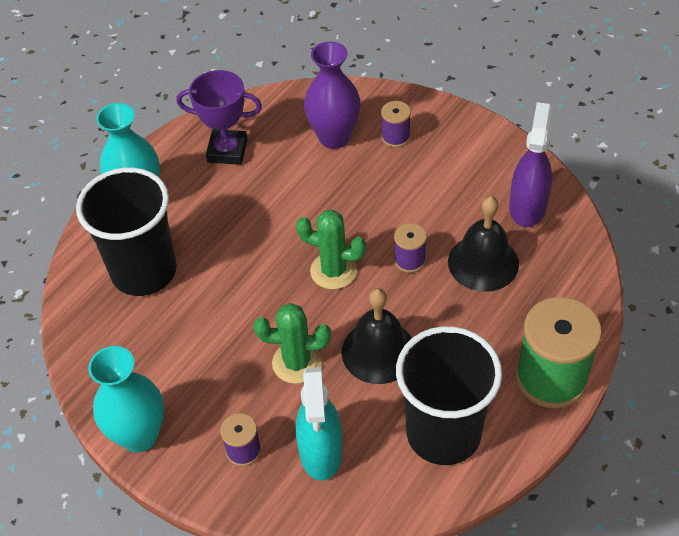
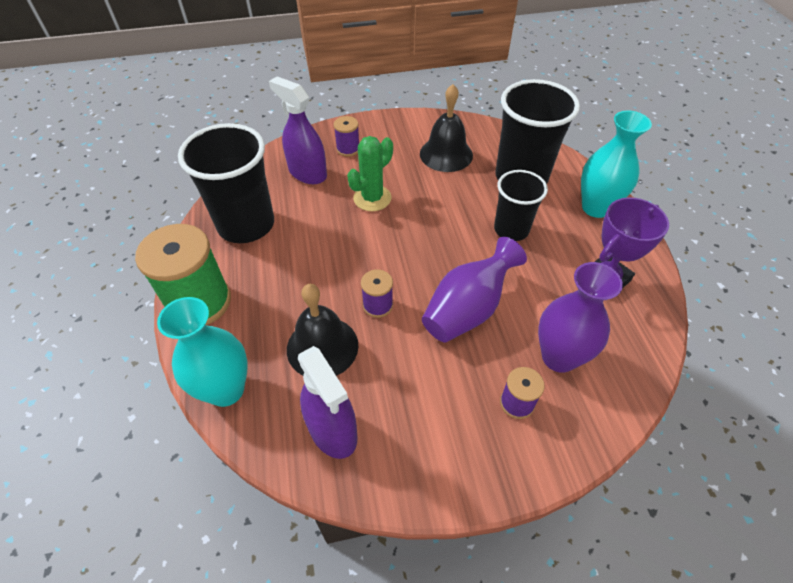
camera: 130 degrees right, 0 degrees up
turquoise vase [88,346,164,453] -> turquoise vase moved to [157,297,248,407]
green cactus [296,210,366,289] -> none
turquoise spray bottle [296,367,342,481] -> purple spray bottle [269,76,327,184]
black bell [342,288,412,384] -> black bell moved to [420,84,473,172]
none -> purple vase [422,237,527,343]
none -> black cup [494,170,548,241]

